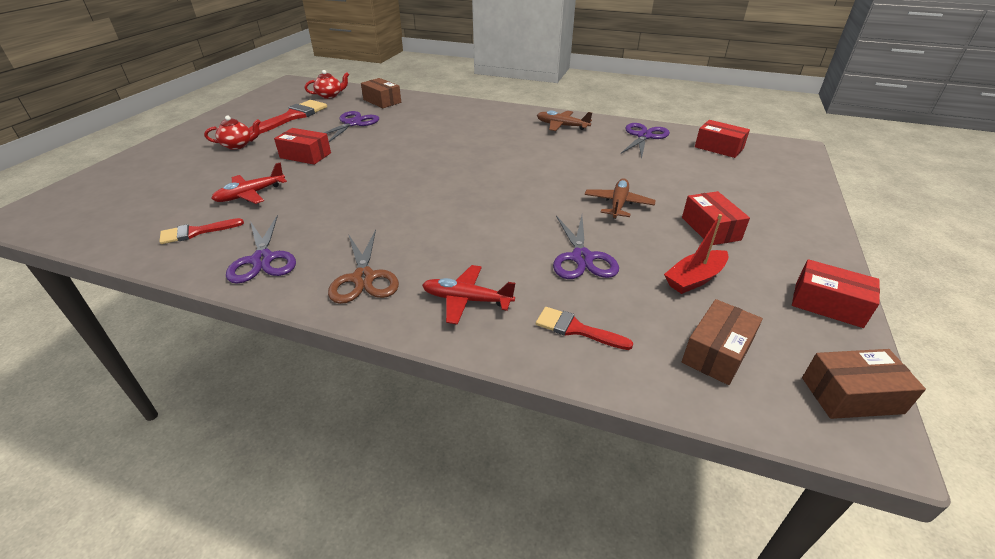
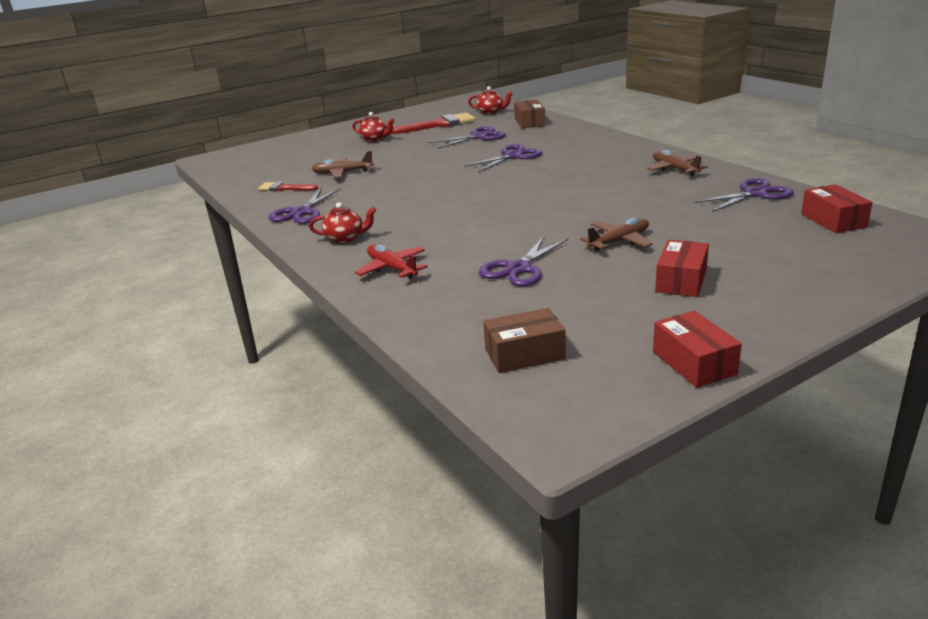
camera: 40 degrees right, 10 degrees down
red plane [211,163,287,204] -> brown plane [312,151,374,178]
red box [274,128,331,165] -> none
brown scissors [328,229,399,304] -> red teapot [309,202,377,243]
red brush [536,307,633,350] -> none
red boat [664,214,728,294] -> none
brown box [802,349,926,419] -> none
none -> purple scissors [464,144,542,172]

